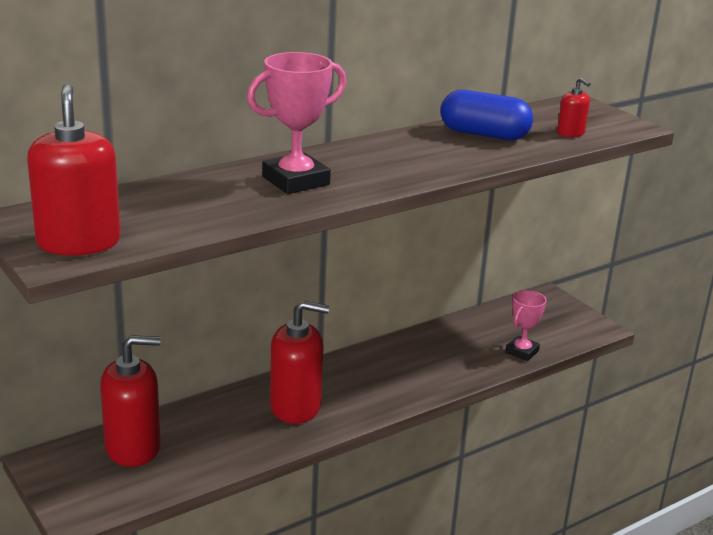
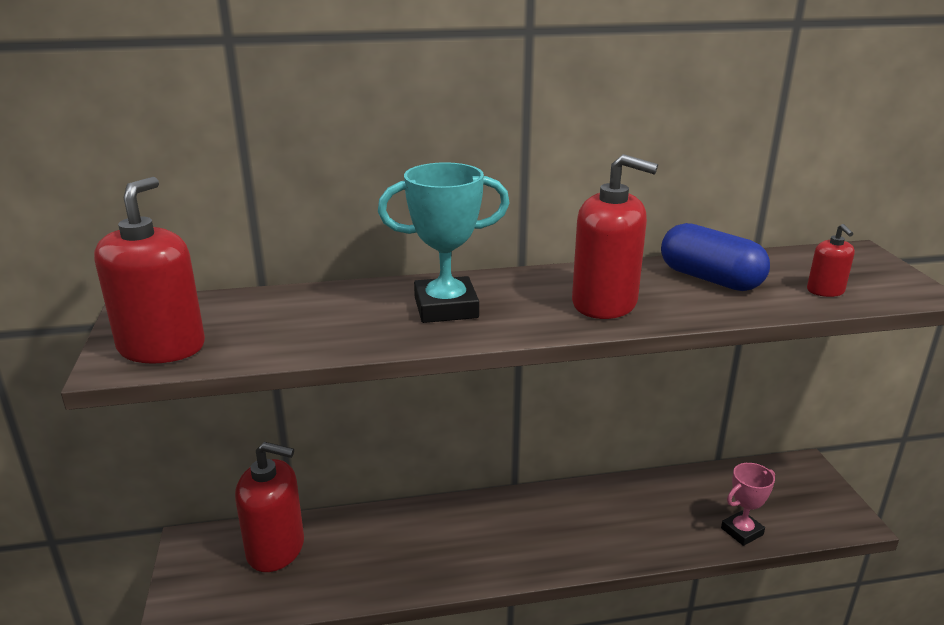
camera: 25 degrees right, 0 degrees up
pink trophy [247,52,346,194] -> turquoise trophy [378,162,510,323]
red soap dispenser [270,301,329,424] -> red soap dispenser moved to [572,154,658,319]

